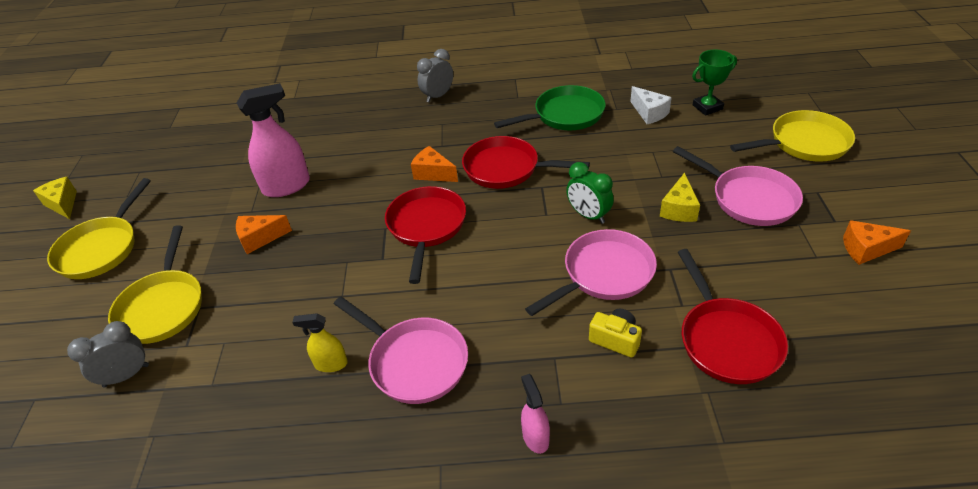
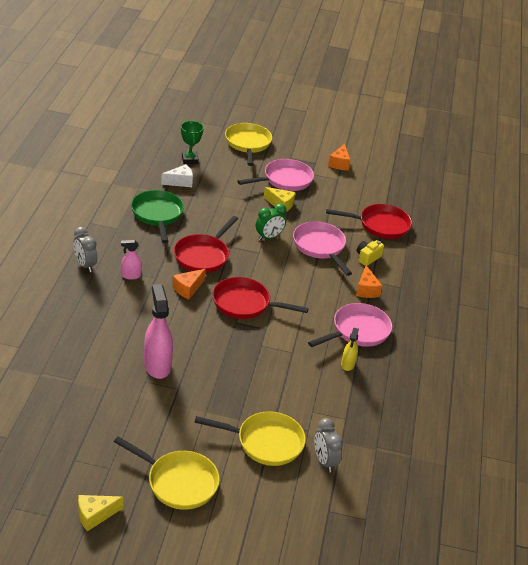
camera: 85 degrees left, 5 degrees down
orange cheese [236,215,292,254] -> orange cheese moved to [356,266,382,298]
pink spray bottle [521,374,550,454] -> pink spray bottle moved to [121,240,142,280]

